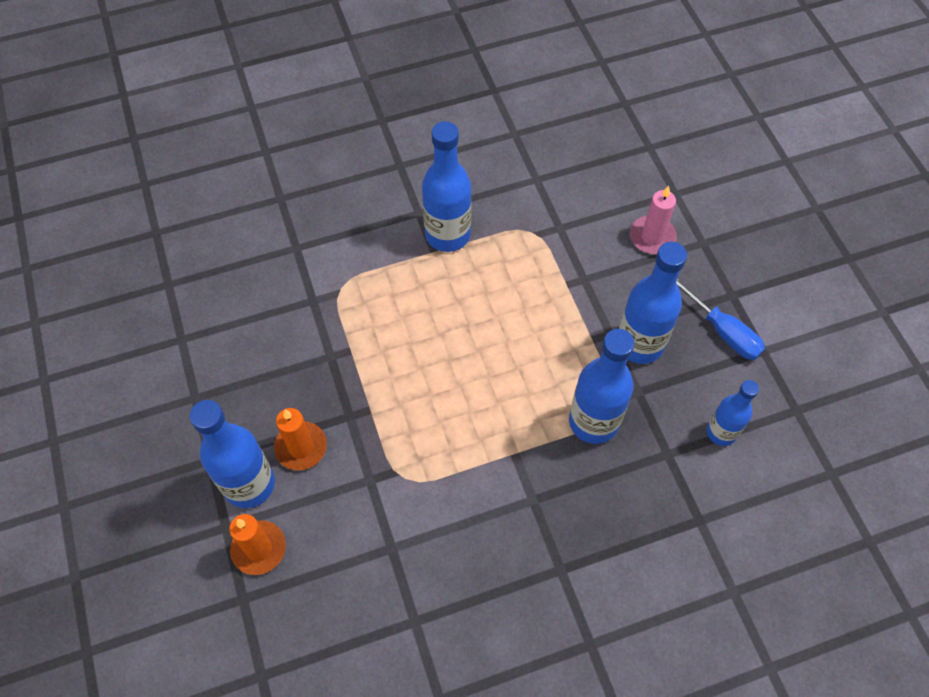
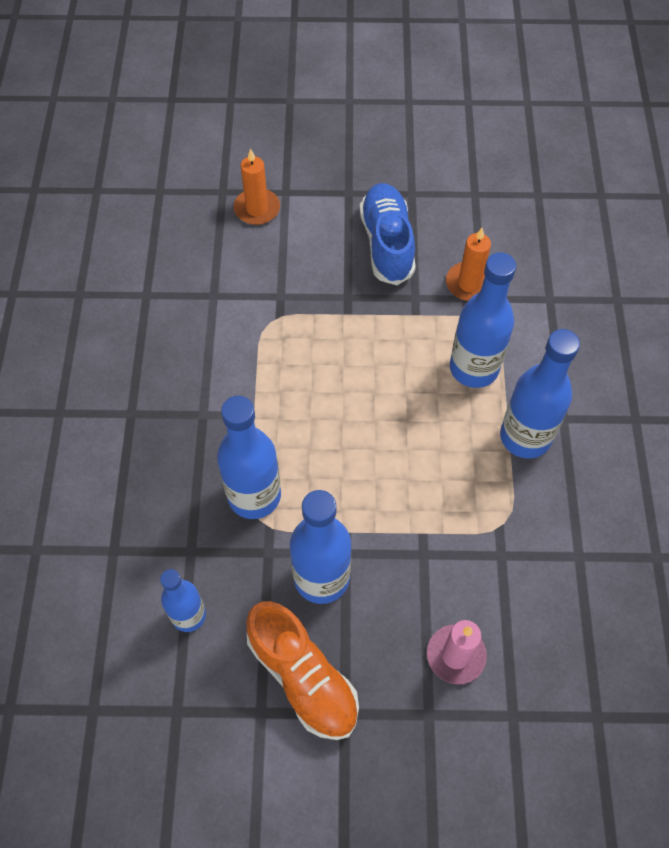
camera: 110 degrees right, 0 degrees up
blue bottle [190,400,275,508] -> blue bottle moved to [450,252,516,388]
orange candle [274,408,327,470] -> orange candle moved to [446,228,491,301]
blue screwdriver [676,279,765,360] -> orange shoe [246,601,359,740]
none -> blue shoe [360,183,416,285]

